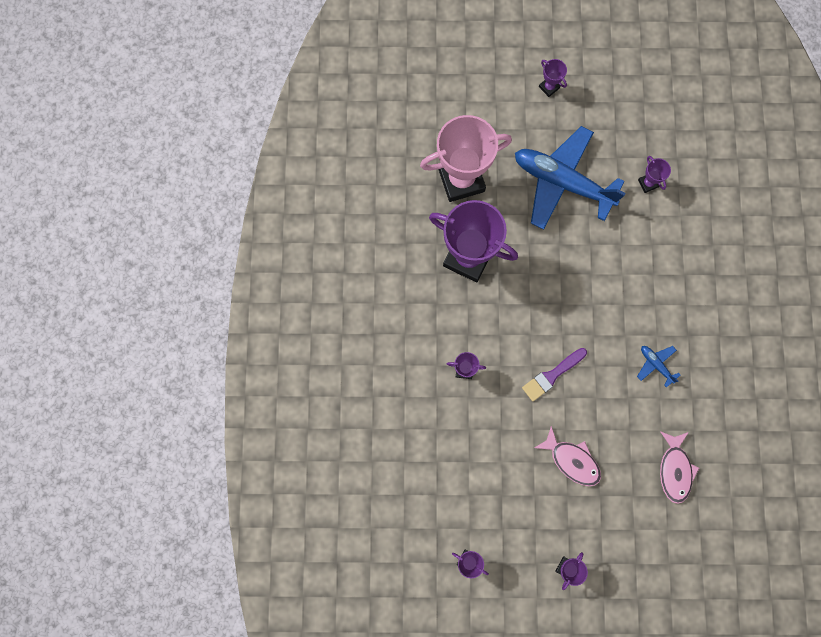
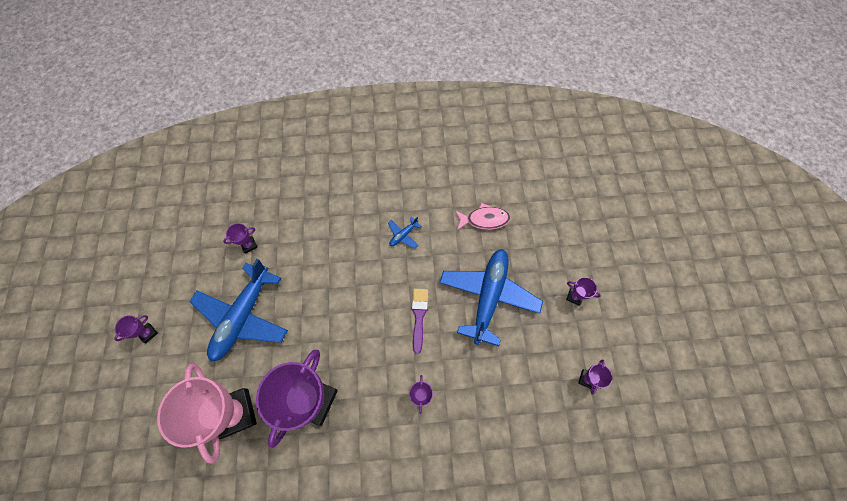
camera: 95 degrees left, 10 degrees down
purple brush [522,348,587,401] -> purple brush turned 135 degrees counterclockwise [412,289,428,354]
pink fish [534,426,601,486] -> blue plane [440,249,543,346]

